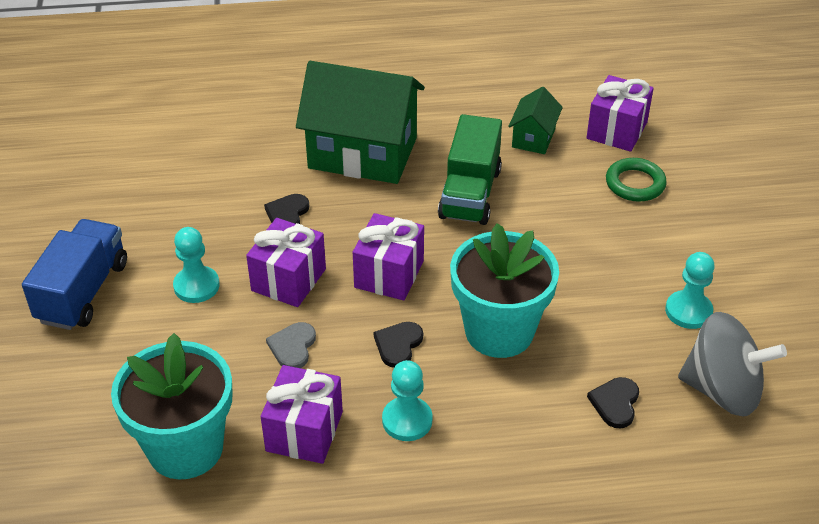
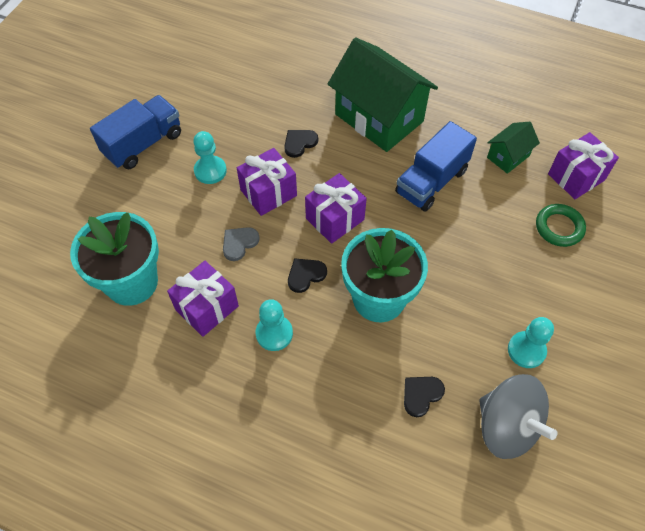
camera: 30 degrees right, 15 degrees up
green truck [438,114,502,225] -> blue truck [395,121,477,212]

